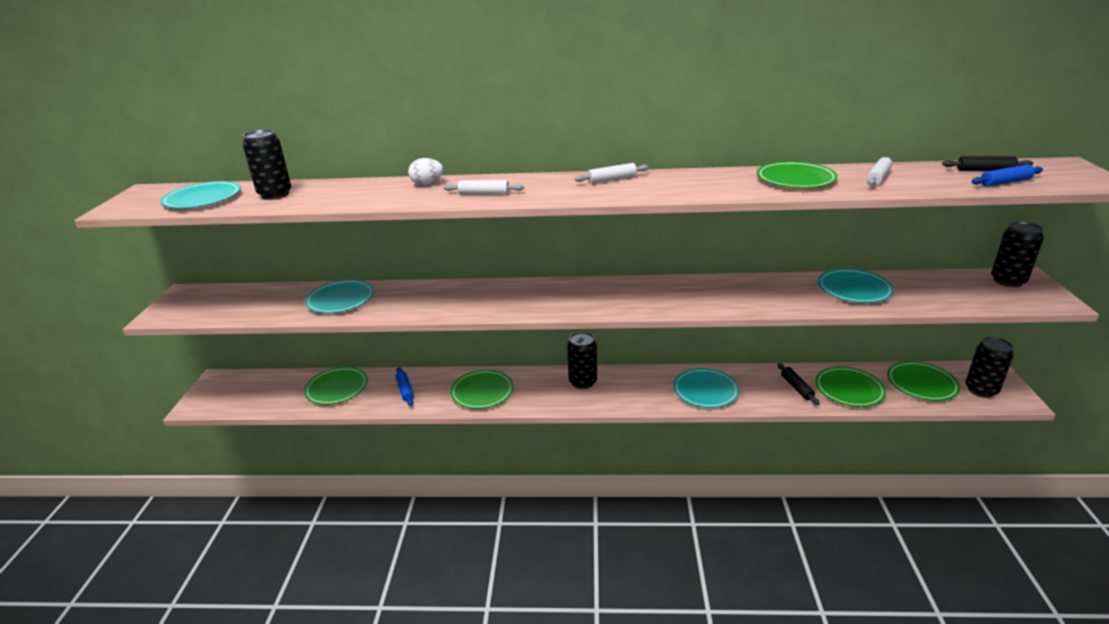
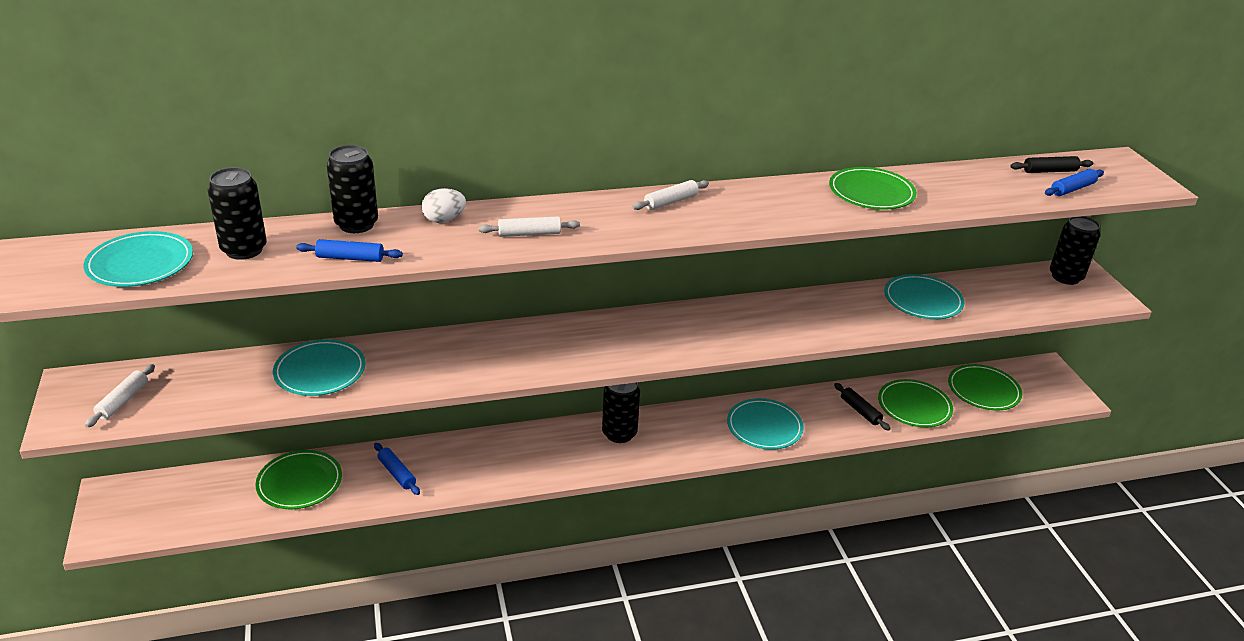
camera: 20 degrees left, 5 degrees up
green plate [450,370,514,409] -> none
white rolling pin [867,157,892,186] -> white rolling pin moved to [85,364,155,428]
black can [965,337,1014,398] -> black can moved to [327,145,378,233]
none -> blue rolling pin [296,239,403,262]

